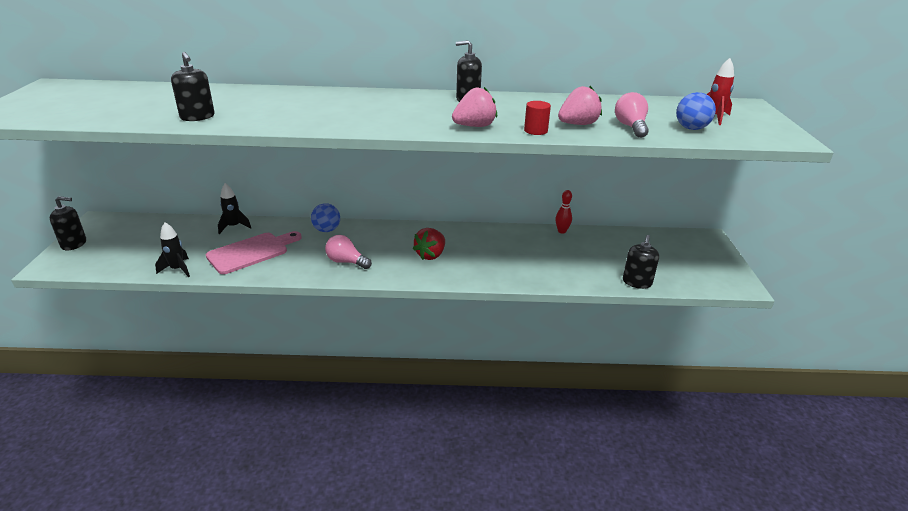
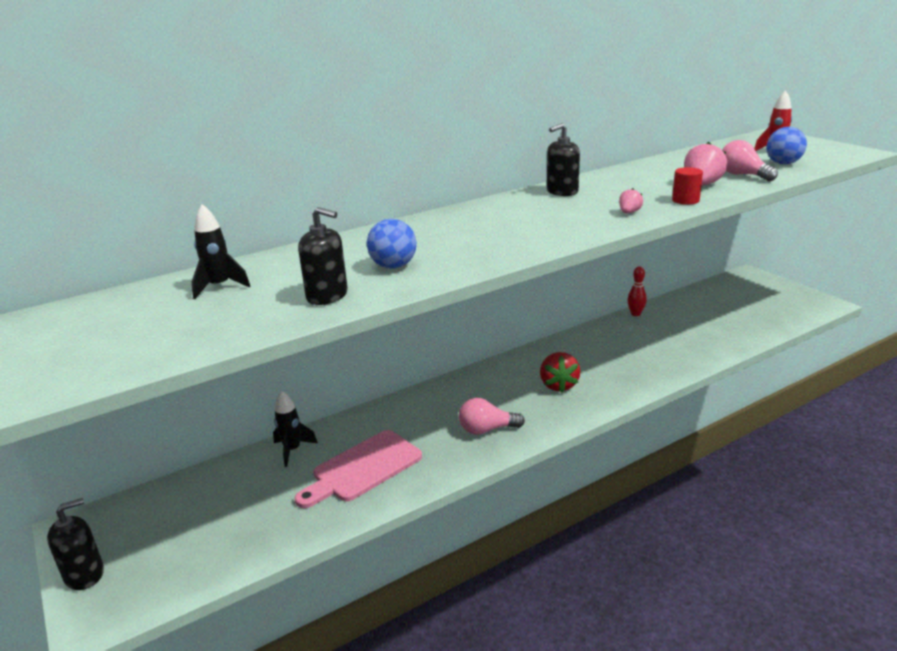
camera: 30 degrees left, 5 degrees down
black rocket [155,222,190,277] -> black rocket moved to [192,204,251,299]
pink cutting board [206,231,302,274] -> pink cutting board turned 150 degrees counterclockwise [295,430,422,508]
blue ball [311,203,340,232] -> blue ball moved to [367,219,416,269]
pink strawberry [452,87,497,127] -> pink strawberry [619,188,643,213], size x0.53
black soap dispenser [623,235,659,289] -> none

